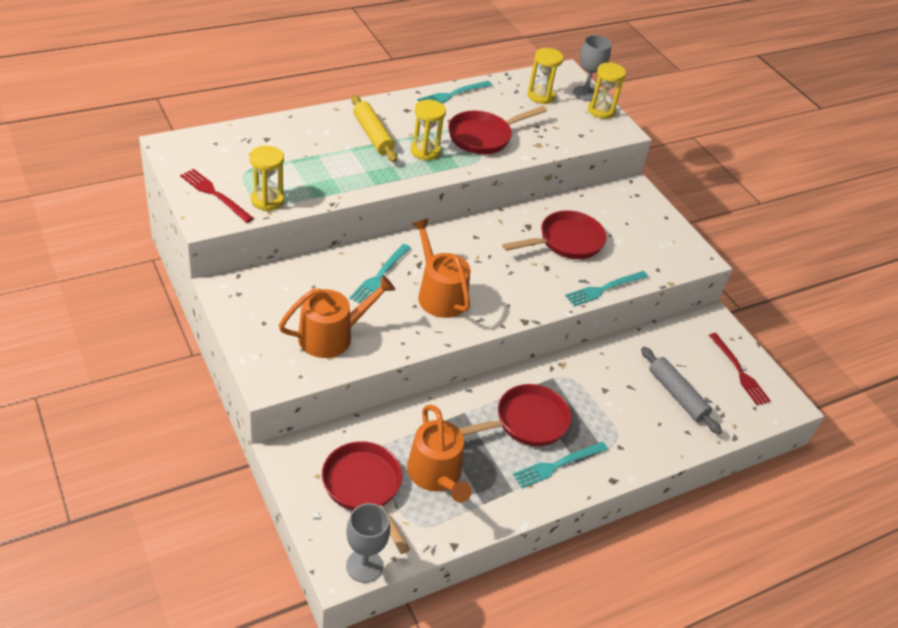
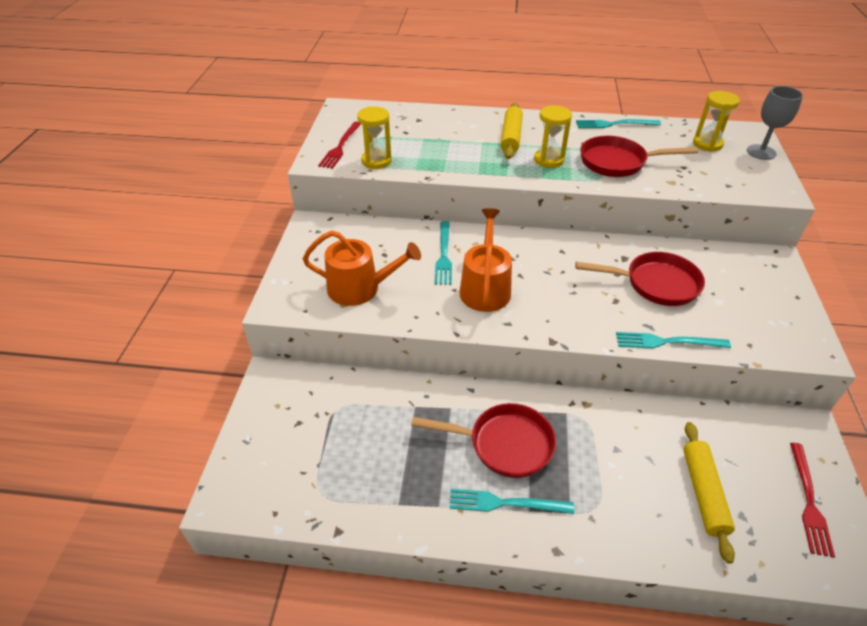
camera: 40 degrees right, 0 degrees up
red fork [180,169,254,223] -> red fork turned 150 degrees counterclockwise [318,121,361,169]
red pan [322,441,410,554] -> none
grey goblet [346,503,390,583] -> none
turquoise fork [349,244,411,304] -> turquoise fork turned 60 degrees counterclockwise [435,221,452,285]
orange watering can [407,405,472,503] -> none
yellow hourglass [588,62,626,119] -> none
grey rolling pin [641,347,722,434] -> yellow rolling pin [683,422,735,564]

